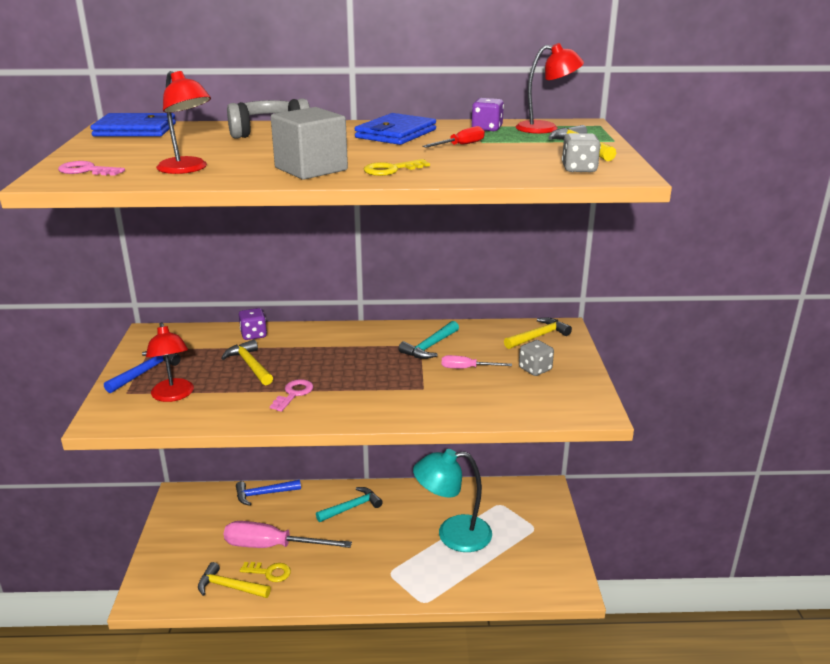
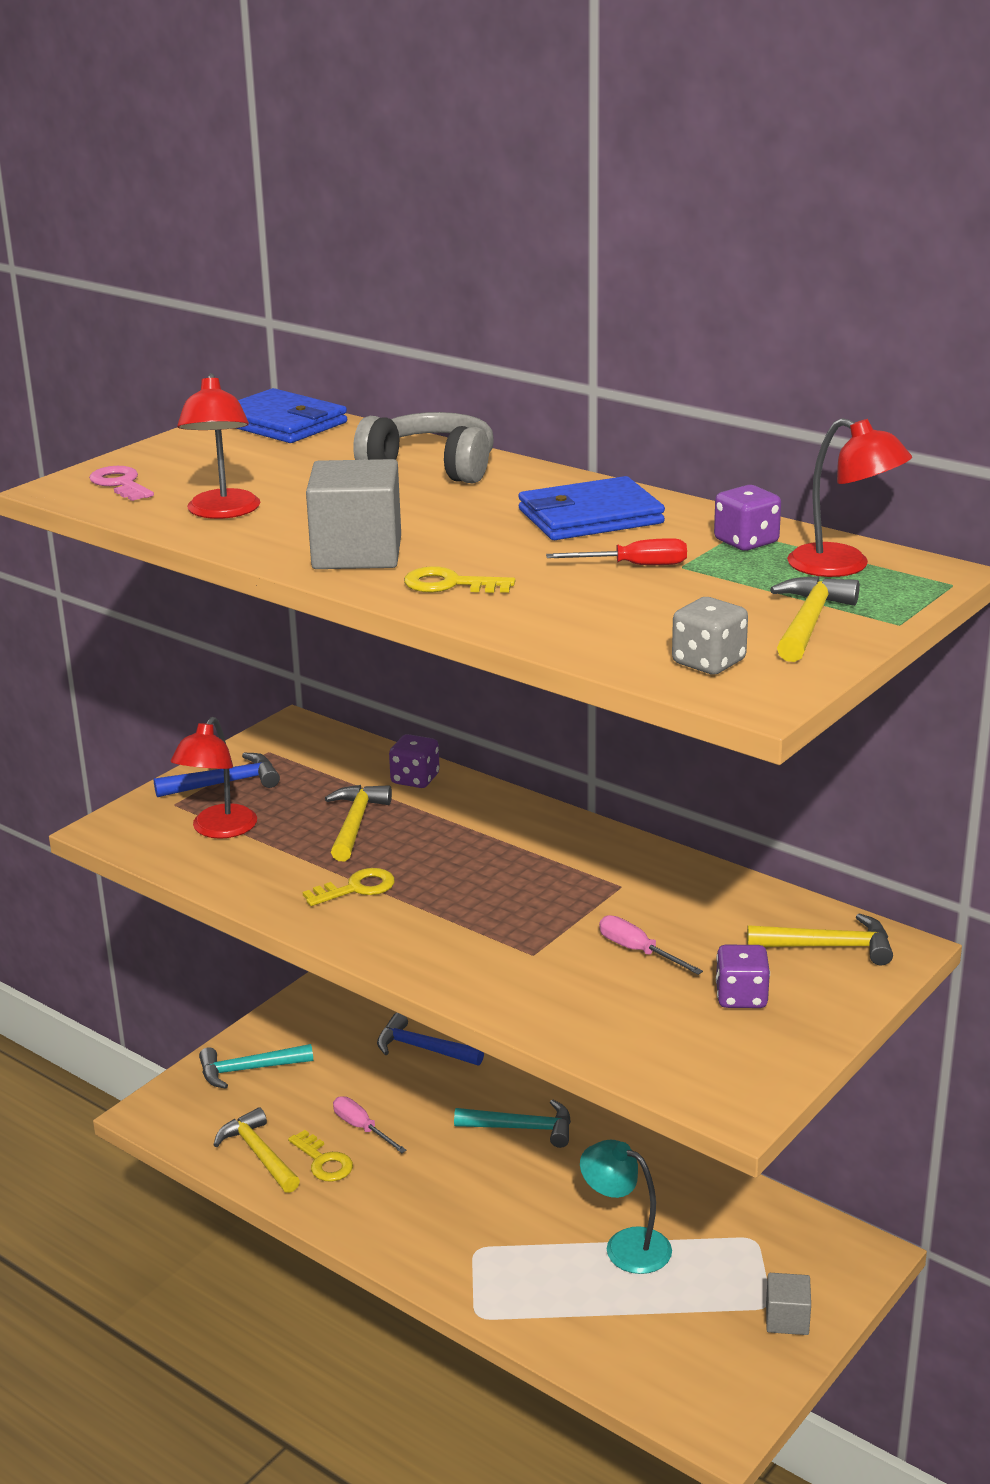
camera: 40 degrees right, 0 degrees up
pink screwdriver [224,521,352,548] -> pink screwdriver [333,1096,407,1153], size x0.49
pink key [270,379,313,412] -> yellow key [303,868,395,906]
turquoise hammer [398,321,459,359] -> turquoise hammer moved to [199,1044,313,1089]
turquoise lamp [413,449,492,552] -> turquoise lamp [580,1140,672,1274], size x0.65
grey dice [519,340,554,376] -> purple dice [716,945,770,1008]
none -> grey cube [766,1273,811,1335]

